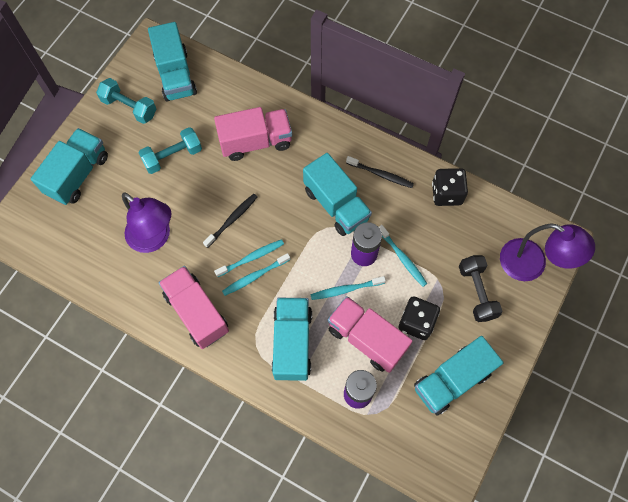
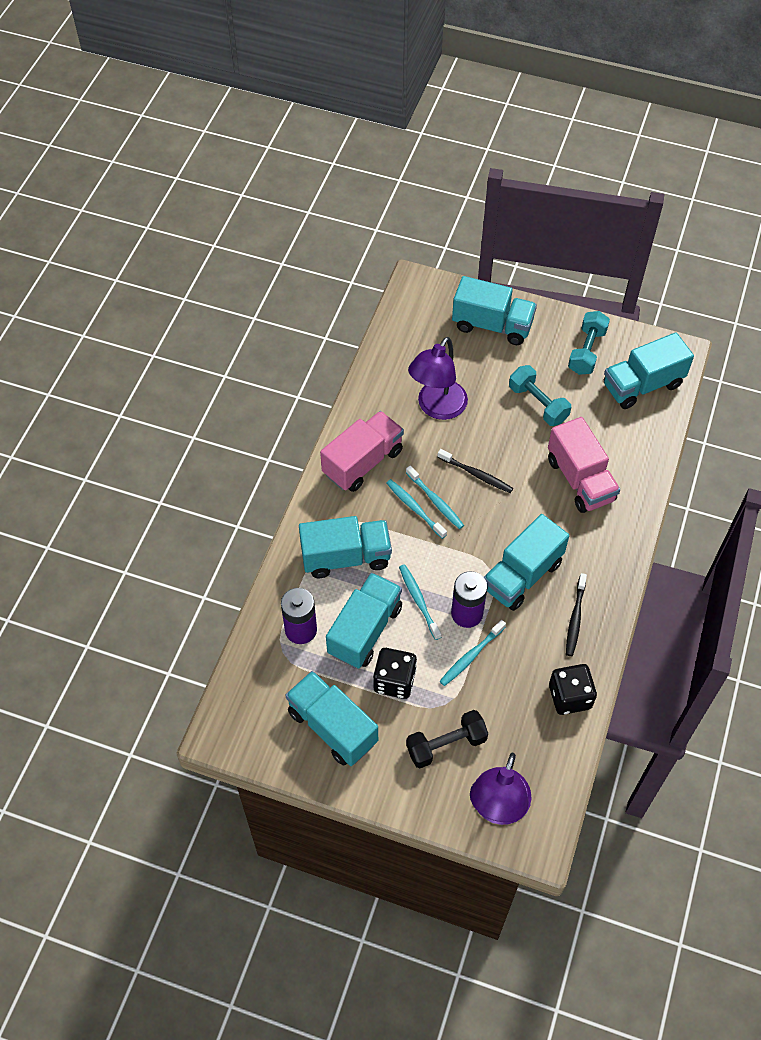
camera: 80 degrees right, 10 degrees down
pink truck [328,296,412,373] -> turquoise truck [326,573,402,669]

